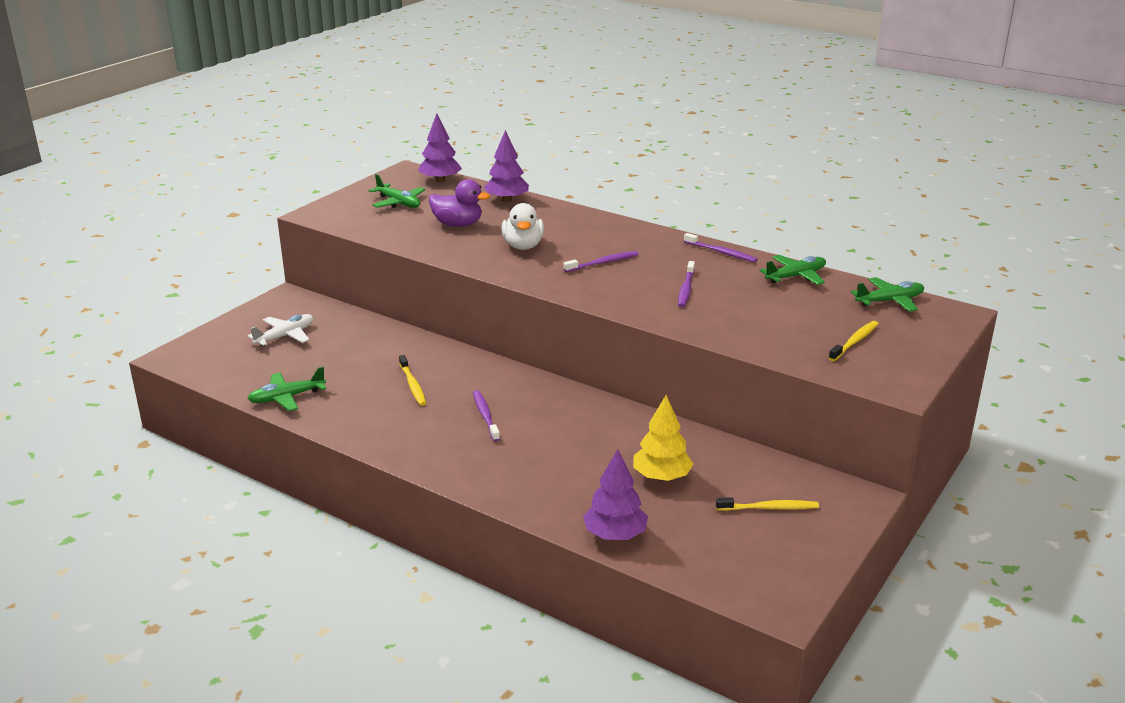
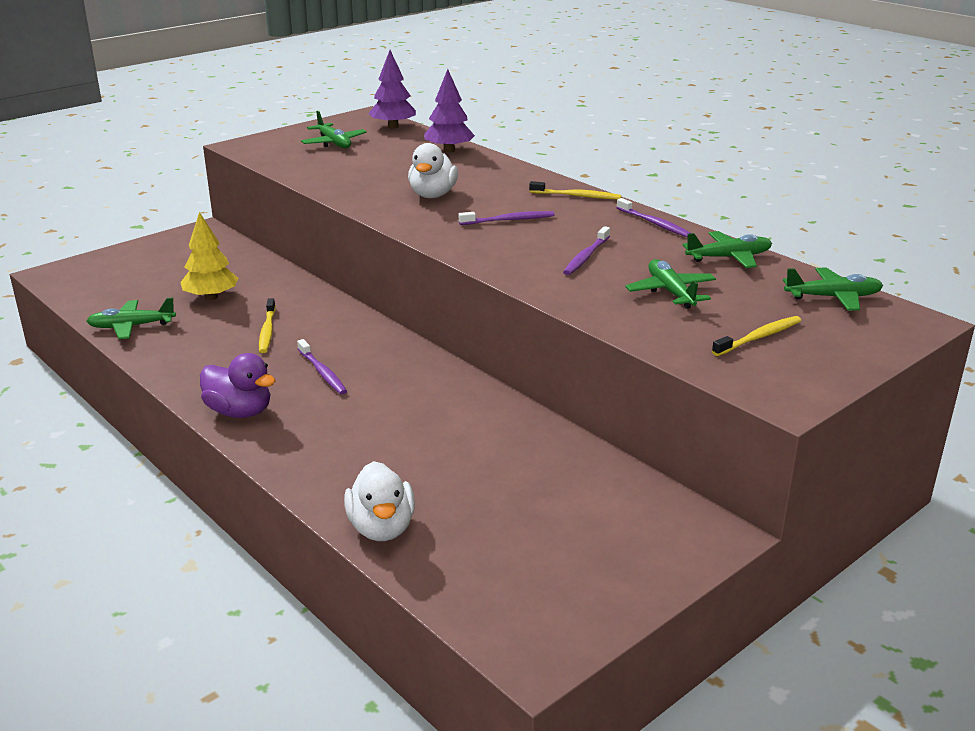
camera: 15 degrees right, 0 degrees up
white plane [247,314,313,346] -> none
purple duck [429,179,490,227] -> purple duck moved to [200,353,276,418]
purple toothbrush [473,390,500,442] -> purple toothbrush turned 150 degrees clockwise [297,339,347,395]
purple tree [583,449,648,540] -> white duck [344,461,415,541]
yellow tree [633,395,693,481] -> yellow tree moved to [180,212,238,300]
yellow toothbrush [716,497,819,511] -> yellow toothbrush moved to [529,181,621,199]
none -> green plane [625,259,716,309]

